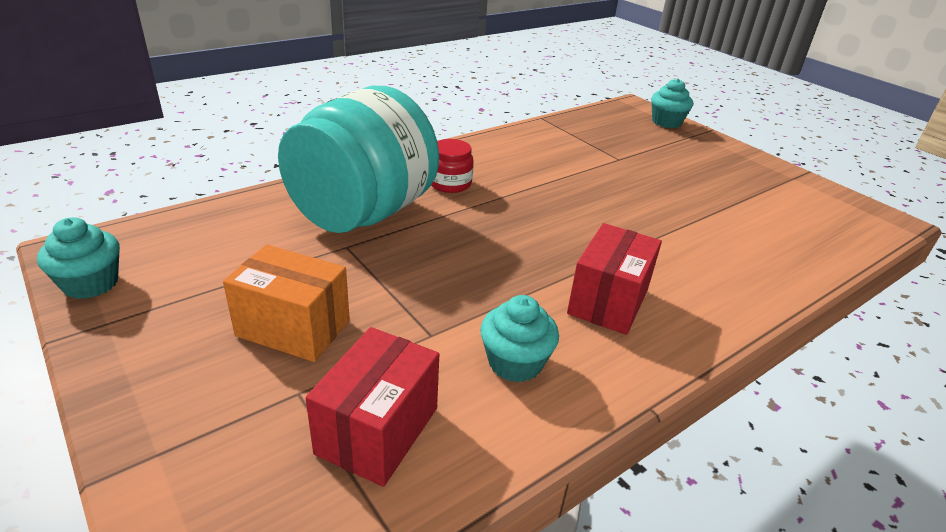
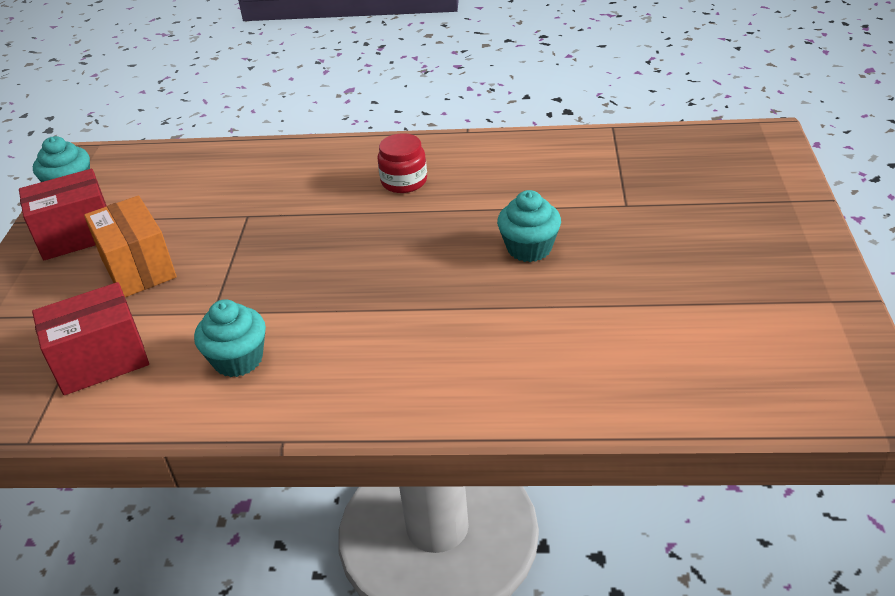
camera: 45 degrees right, 5 degrees up
turquoise jar [278,86,439,233] -> none
red box [567,223,662,335] -> red box moved to [19,169,107,260]
turquoise cupcake [651,78,693,128] -> turquoise cupcake moved to [497,190,561,262]

